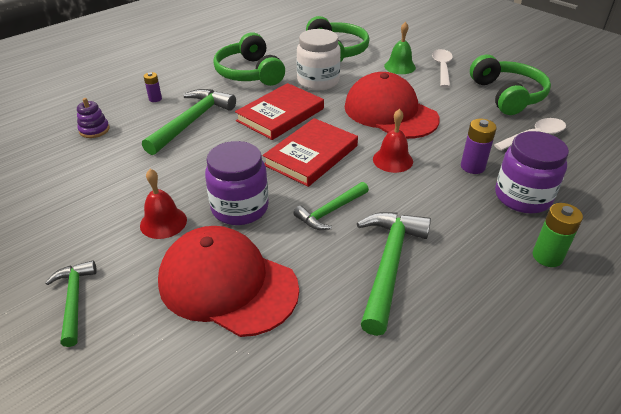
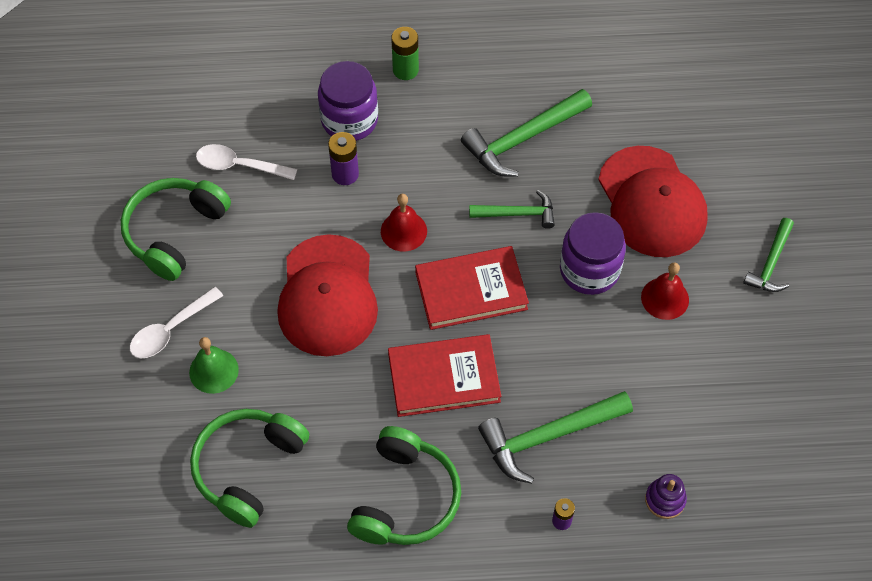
camera: 140 degrees left, 20 degrees up
white jar [297,29,341,90] -> none

